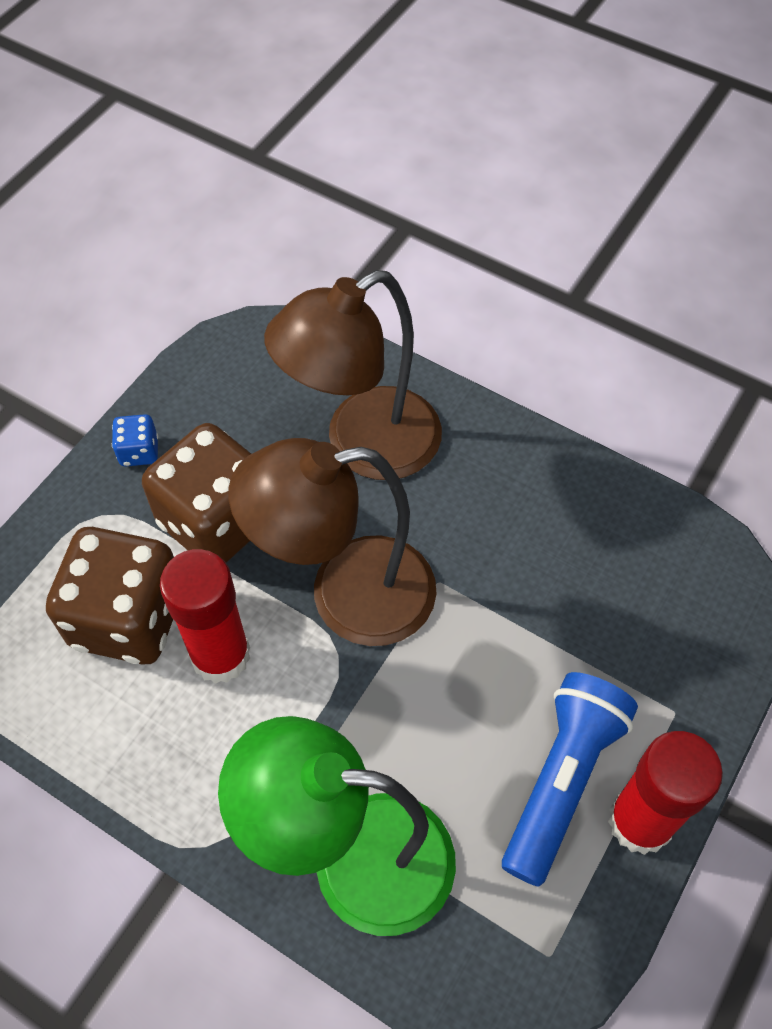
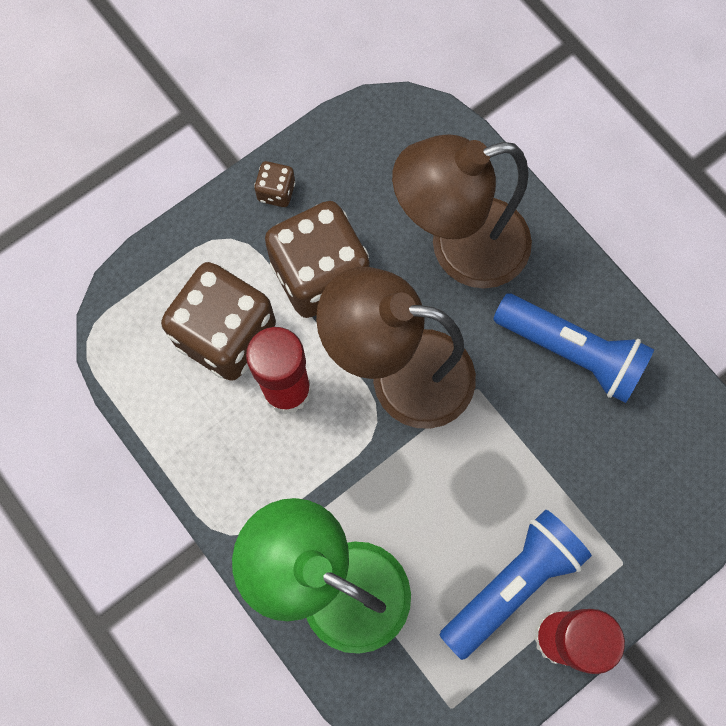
camera: 20 degrees right, 15 degrees up
blue dice [112,414,158,467] -> brown dice [254,161,296,207]
none -> blue flashlight [493,294,654,403]

